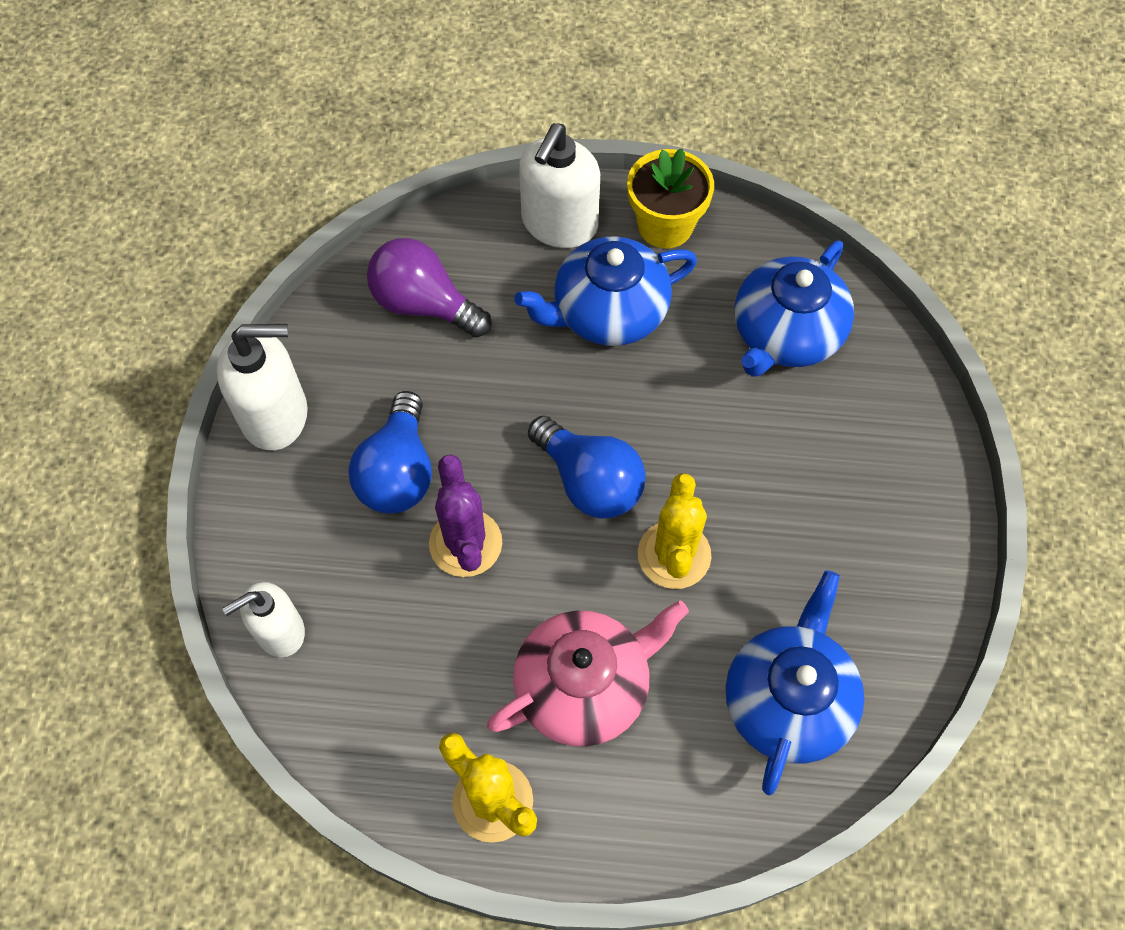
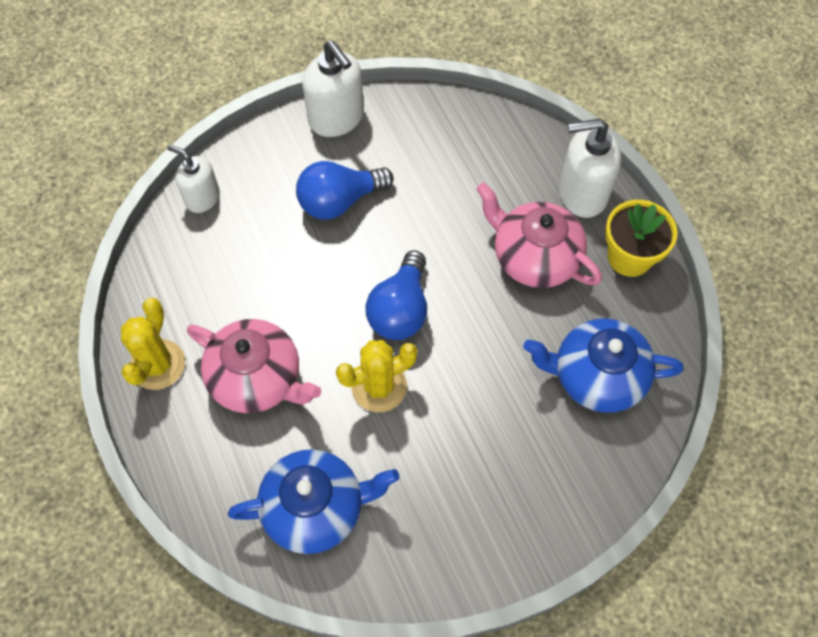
camera: 60 degrees right, 0 degrees up
purple light bulb [367,238,492,338] -> none
purple cactus [429,455,502,577] -> none
blue teapot [515,236,697,346] -> pink teapot [476,182,602,288]

